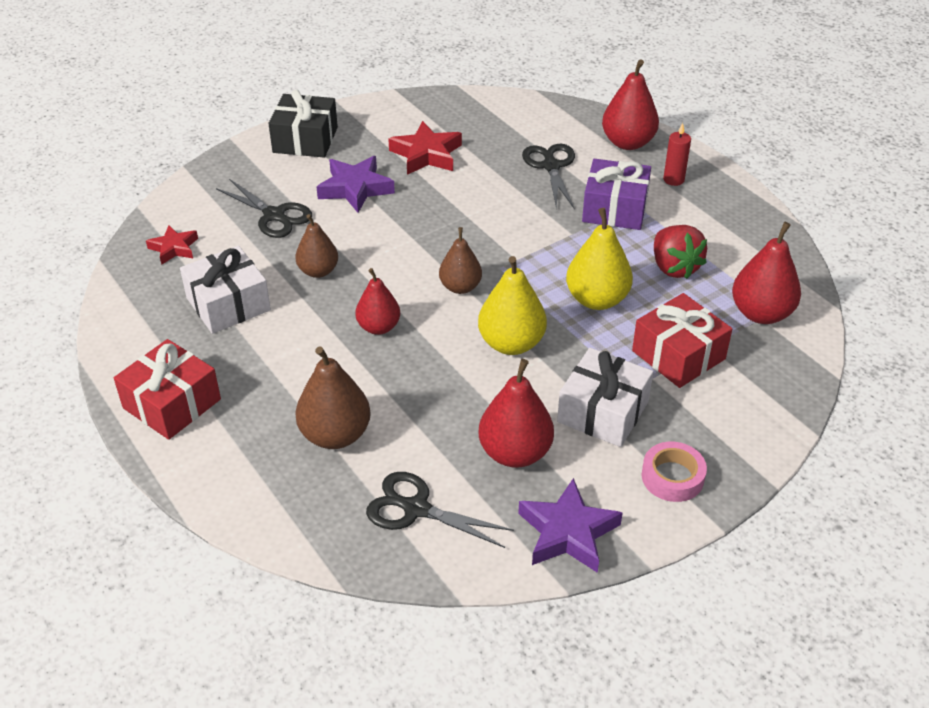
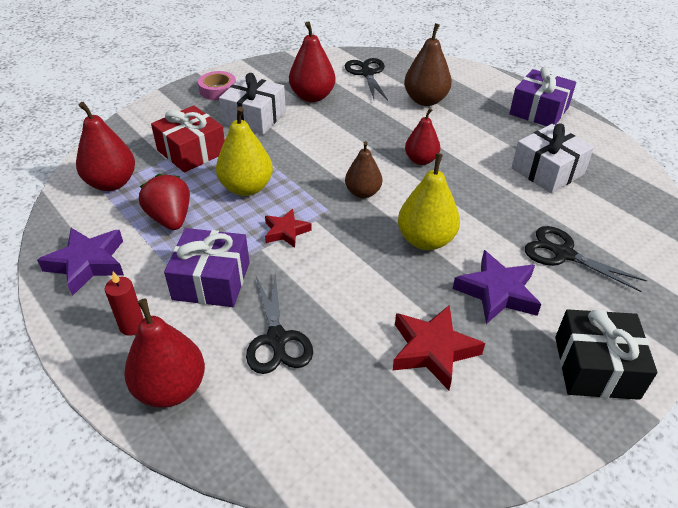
camera: 175 degrees right, 0 degrees up
red gift [114,339,221,440] -> purple gift [509,67,576,126]
red star [146,225,198,265] -> red star moved to [265,209,312,248]
brown pear [295,214,338,278] -> none
black scissors [366,472,514,548] -> black scissors turned 120 degrees counterclockwise [345,58,388,101]
yellow pear [478,256,547,355] -> yellow pear moved to [398,153,460,250]
purple star [518,478,623,573] -> purple star moved to [37,228,124,296]

